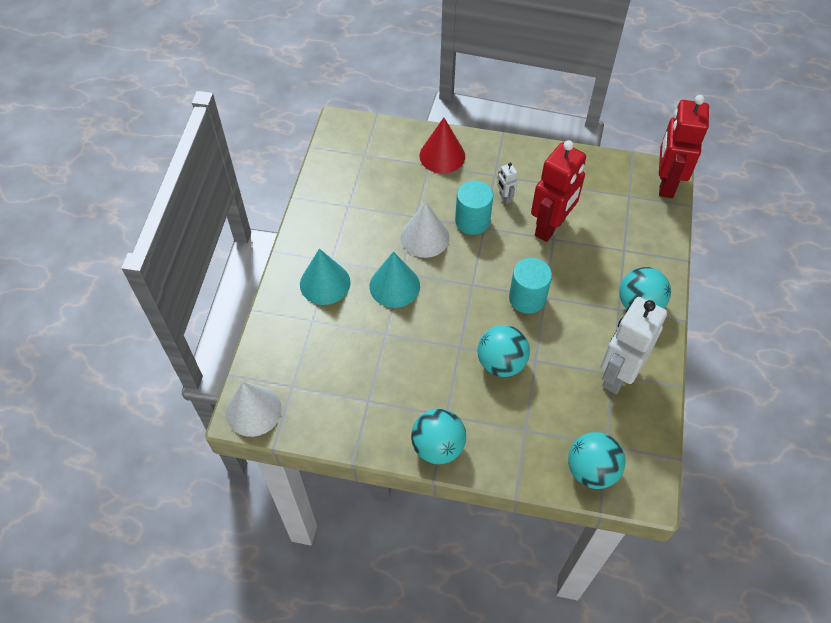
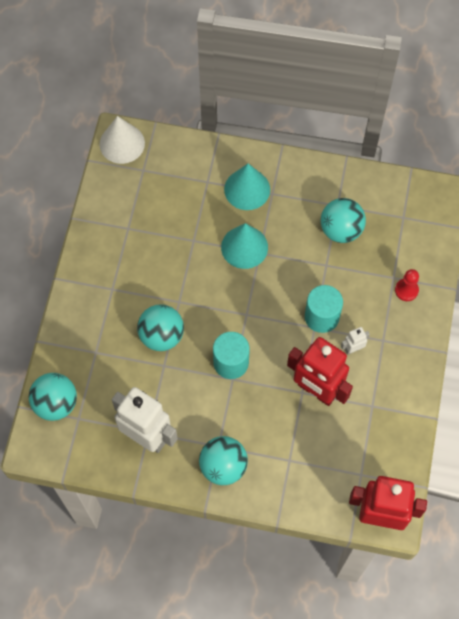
camera: 90 degrees right, 10 degrees up
white cone [401,201,449,258] -> none
turquoise ball [411,409,466,464] -> turquoise ball moved to [321,198,366,243]
red cone [419,118,465,174] -> red pawn [395,269,419,301]

